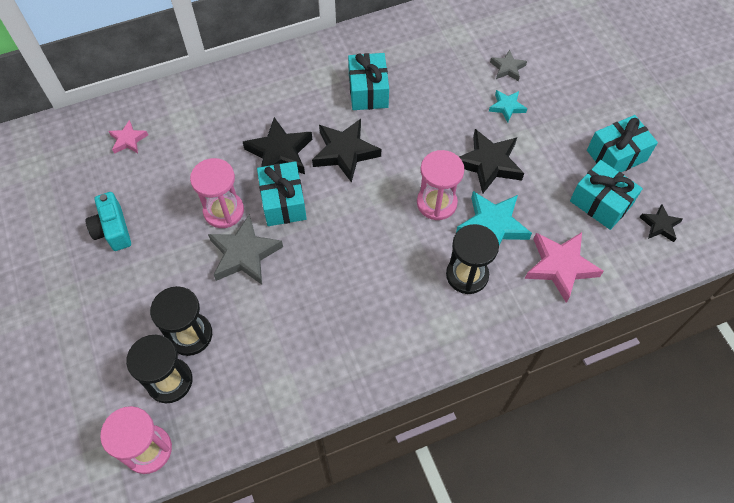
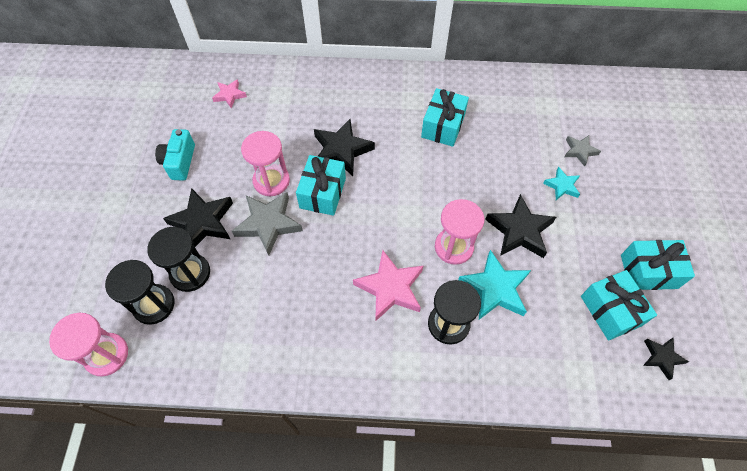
camera: 25 degrees right, 0 degrees up
black star [312,119,381,183] -> black star moved to [163,188,233,247]
pink star [525,232,604,303] -> pink star moved to [353,250,423,322]

